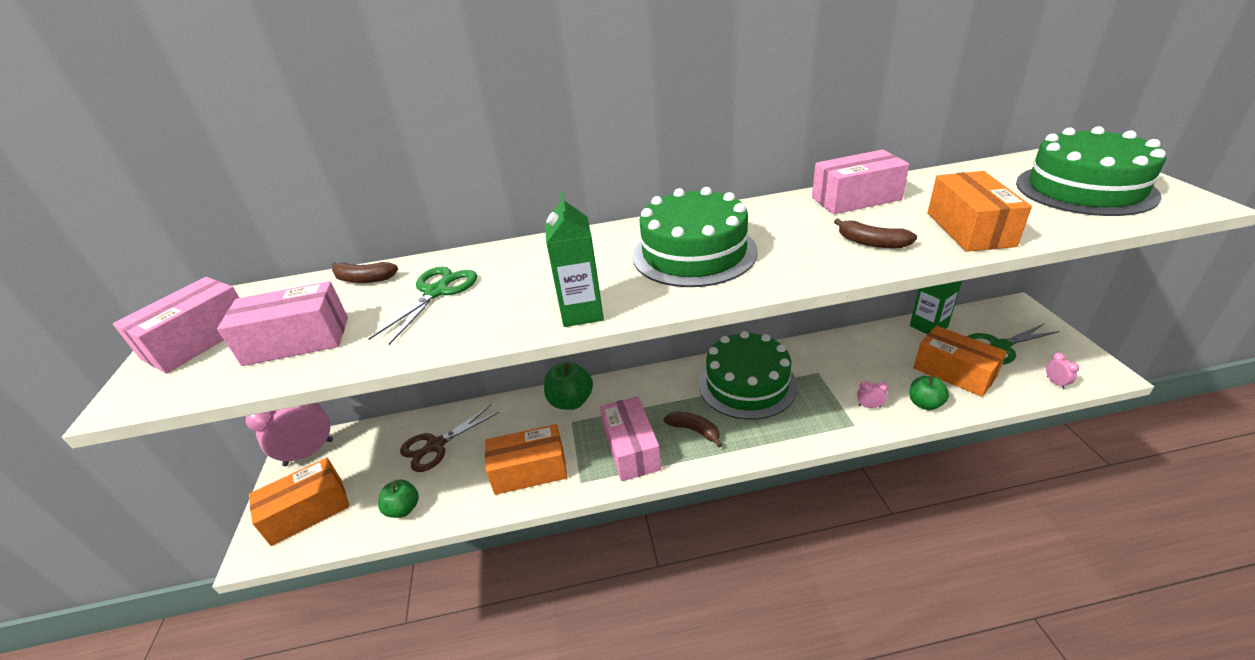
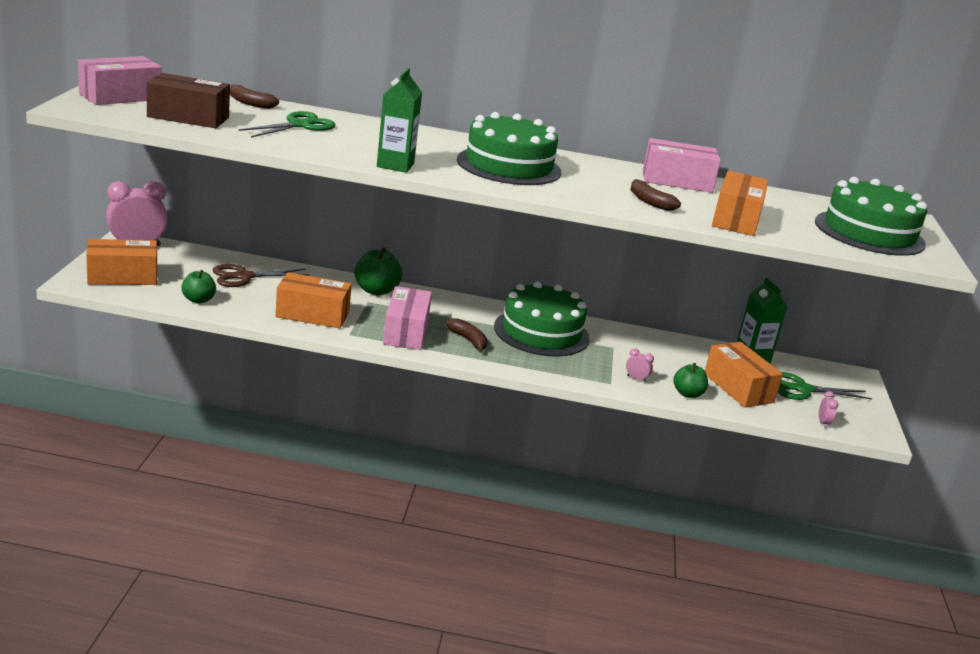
camera: 10 degrees right, 10 degrees down
pink box [217,281,348,366] -> brown box [147,73,230,128]

